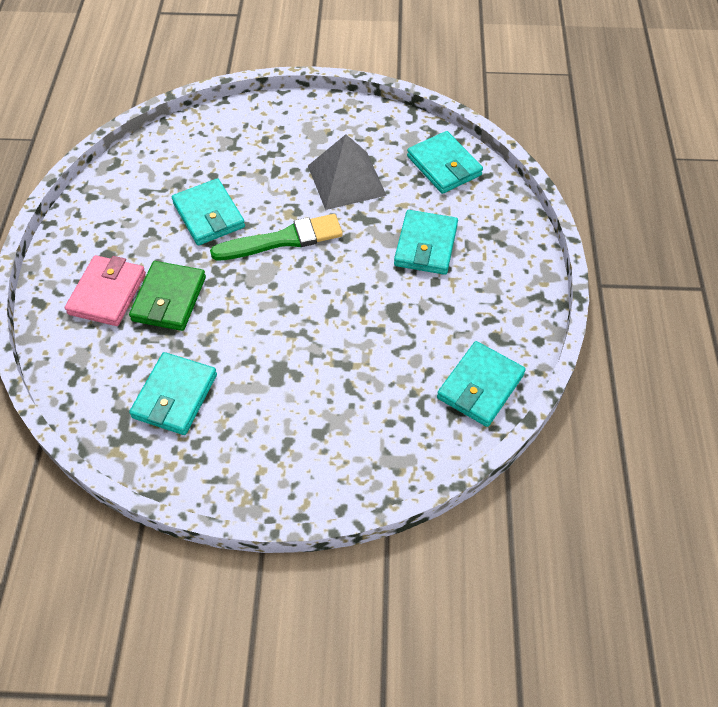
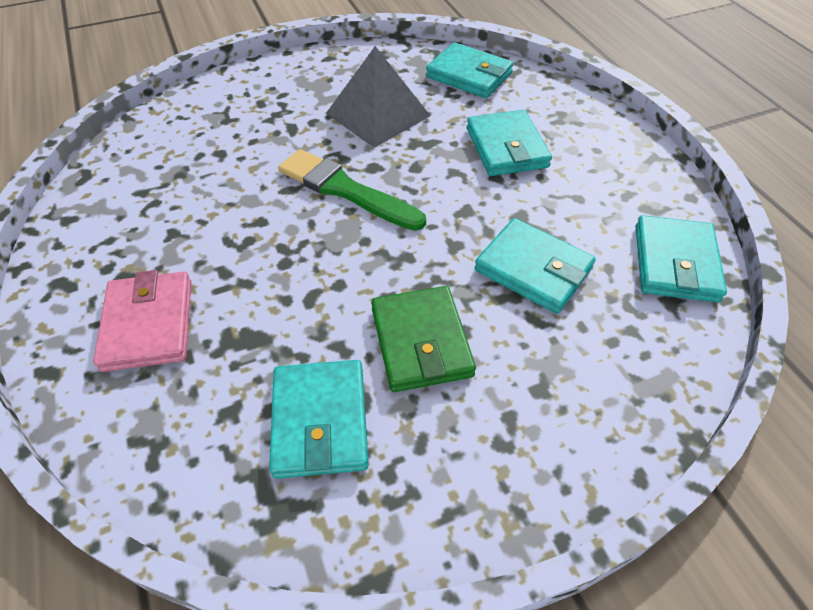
camera: 25 degrees left, 5 degrees down
green wallet [129,261,206,331] -> green wallet moved to [371,286,476,392]
turquoise wallet [172,178,245,245] -> turquoise wallet moved to [474,218,596,314]
green brush [210,214,343,261] -> green brush turned 105 degrees counterclockwise [278,149,426,231]

